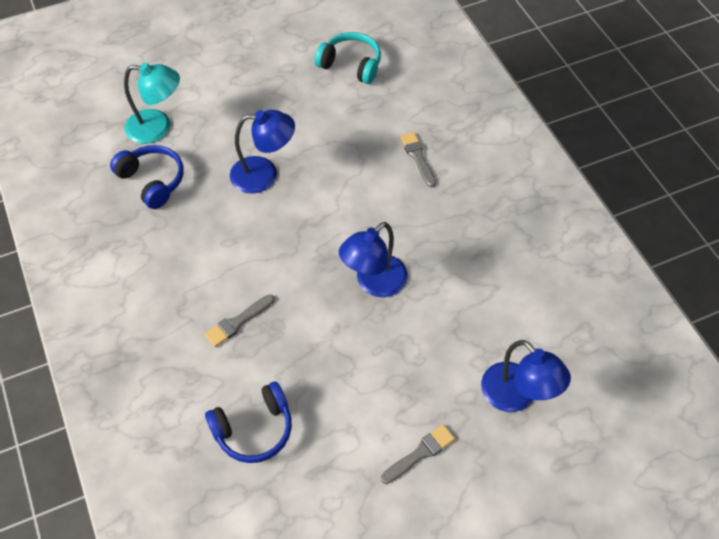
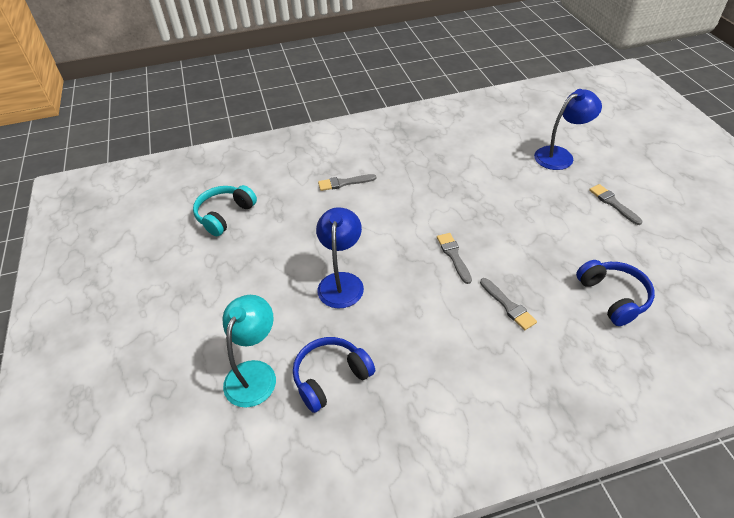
camera: 80 degrees left, 10 degrees down
blue lamp [339,222,408,297] -> none
none -> grey brush [437,233,472,284]

